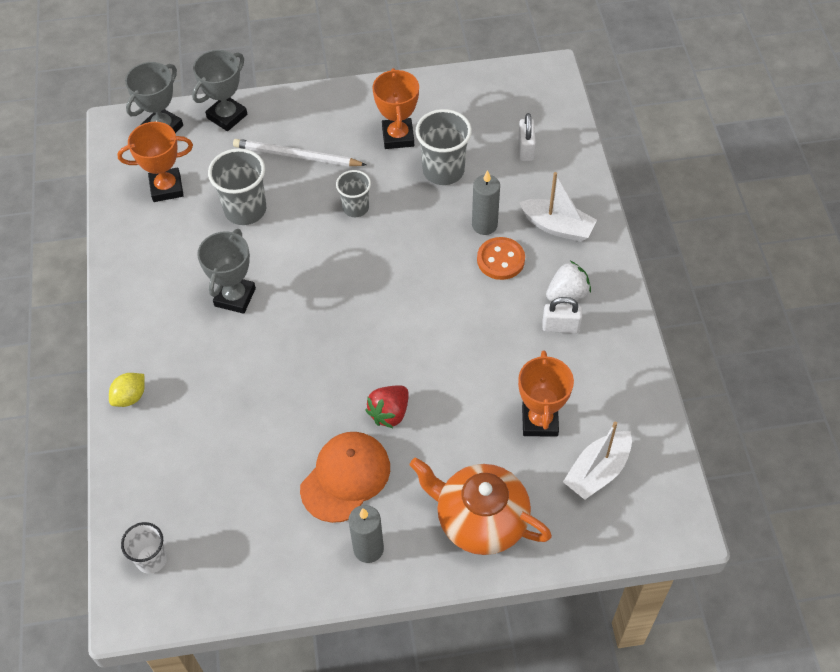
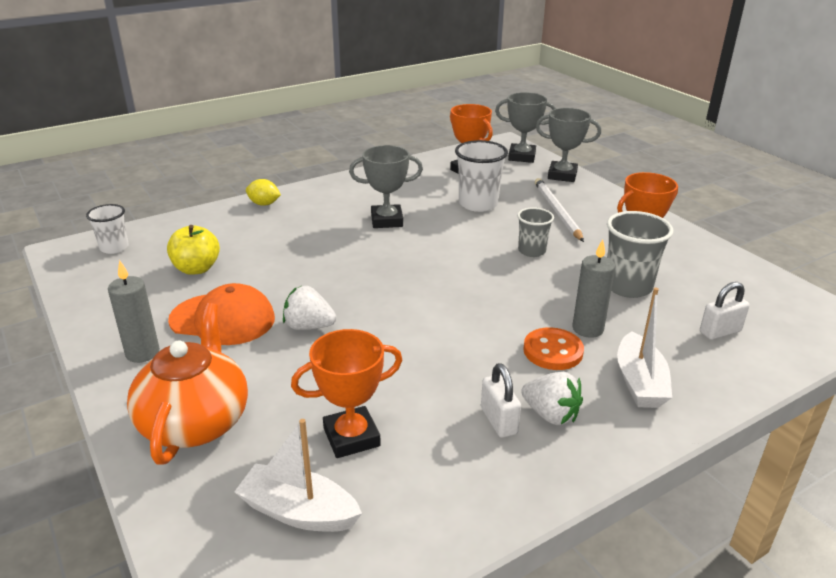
camera: 65 degrees right, 25 degrees down
grey cup [208,148,266,225] -> white cup [455,140,508,212]
red strawberry [365,385,409,428] -> white strawberry [283,286,336,330]
none -> yellow apple [167,225,220,275]

